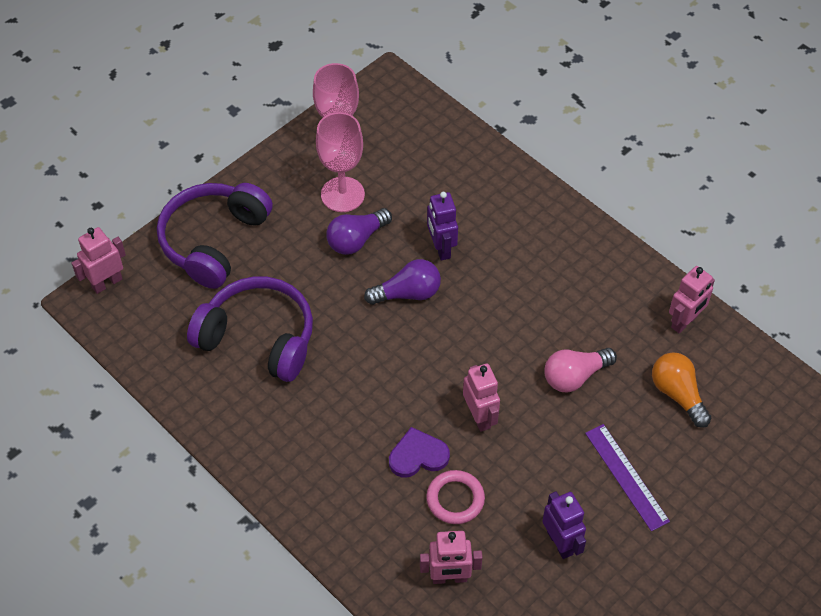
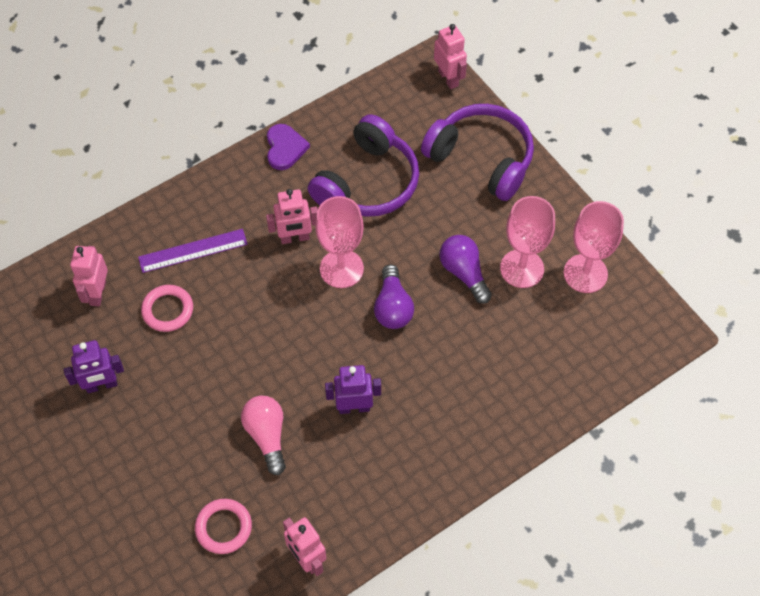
camera: 100 degrees right, 5 degrees up
purple heart [389,427,450,477] -> purple heart moved to [267,124,310,170]
purple robot [427,192,458,260] -> purple robot moved to [325,365,381,414]
pink robot [463,364,500,432] -> pink robot moved to [266,189,318,244]
purple ruler [585,424,670,531] -> purple ruler moved to [138,229,248,273]
orange light bulb [652,352,711,428] -> pink ring [195,499,252,554]
none -> pink goblet [315,196,364,288]

